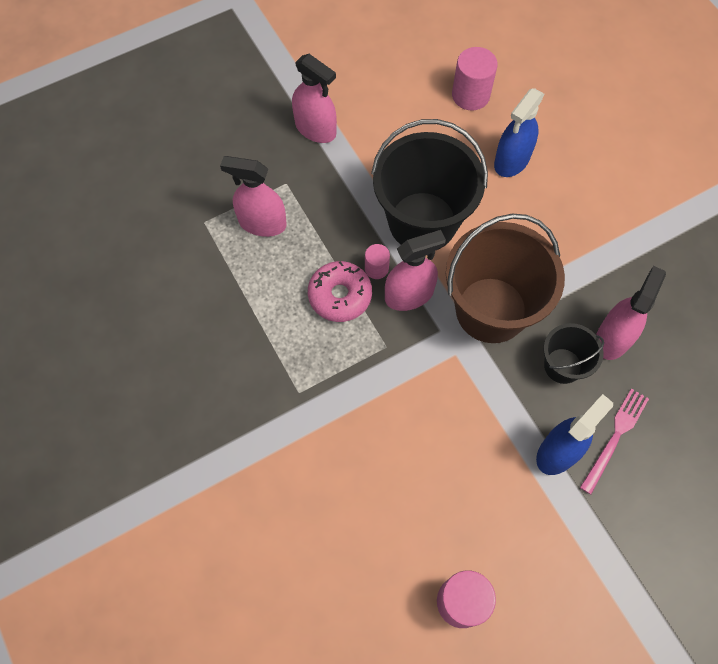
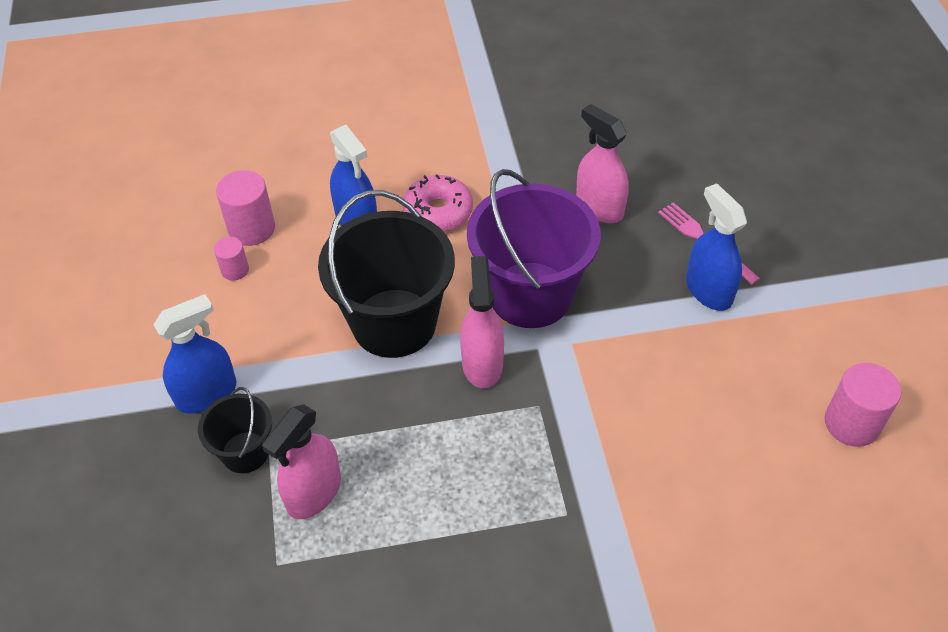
camera: 70 degrees left, 15 degrees down
pink spray bottle [292,54,337,143] -> blue spray bottle [153,294,236,414]
pink donut [308,261,372,322] -> pink donut moved to [403,174,473,232]
pink cylinder [365,244,390,279] -> pink cylinder moved to [214,237,249,281]
brown bucket [446,213,565,343] -> purple bucket [467,169,601,328]
black bucket [544,323,604,384] -> black bucket moved to [198,387,272,473]

